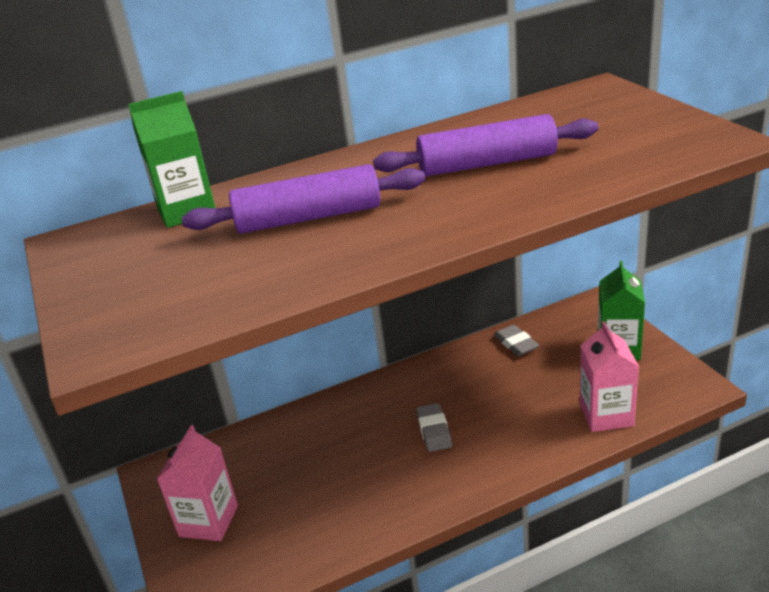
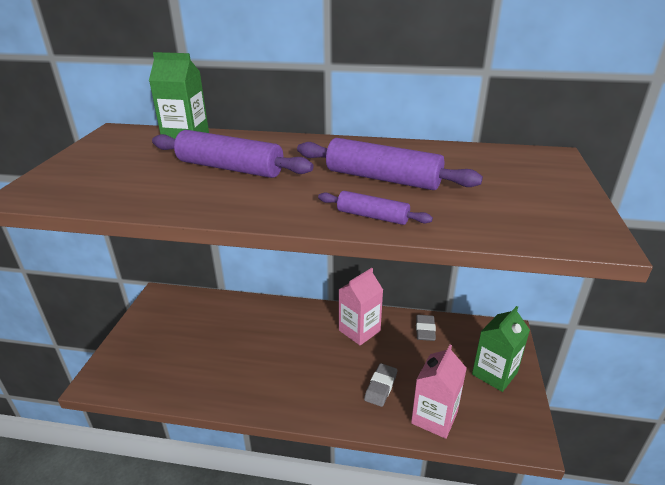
camera: 30 degrees right, 0 degrees up
pink carton [157,425,238,541] -> pink carton moved to [339,268,383,345]
grey eraser [416,403,452,452] -> grey eraser moved to [364,363,397,407]
none -> purple rolling pin [318,191,433,225]

